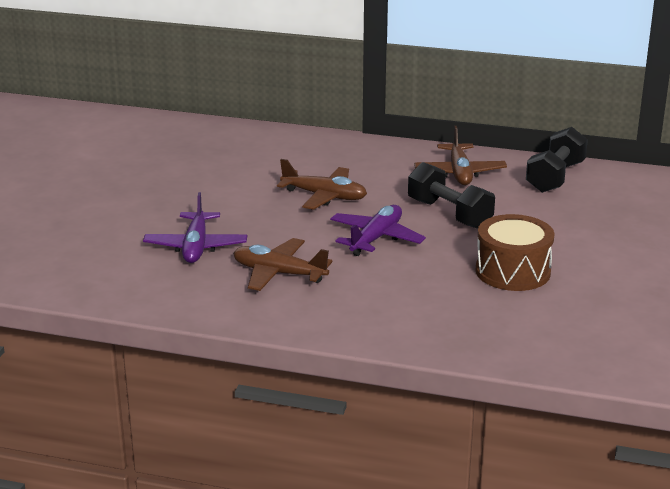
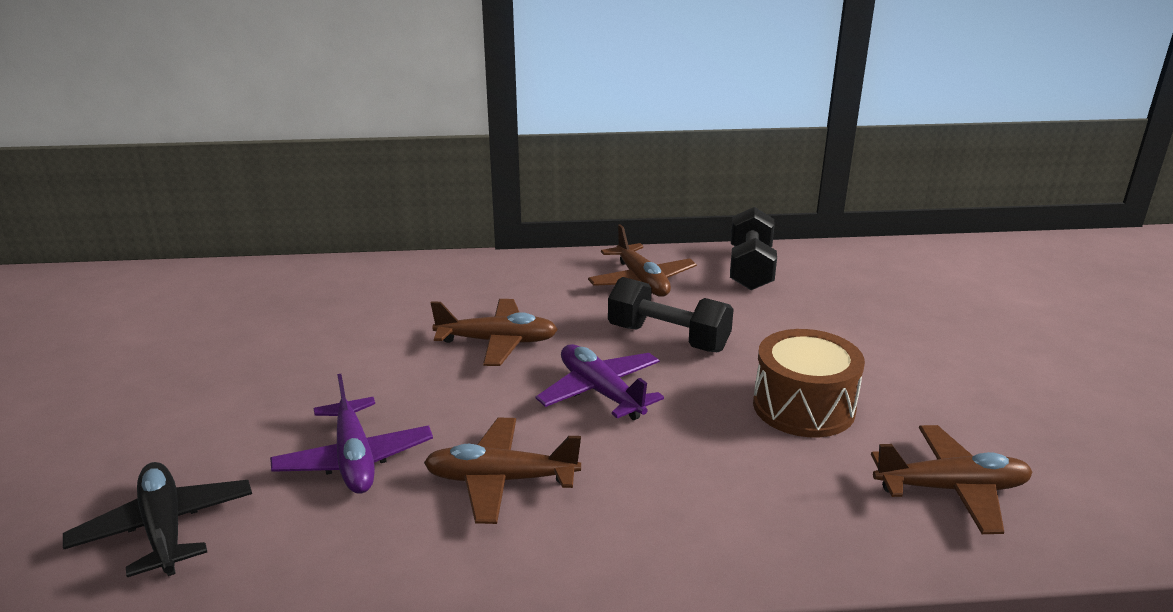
camera: 20 degrees left, 0 degrees up
purple plane [330,205,426,256] -> purple plane turned 45 degrees counterclockwise [536,344,664,420]
none -> black plane [63,462,252,577]
none -> brown plane [871,425,1032,534]

